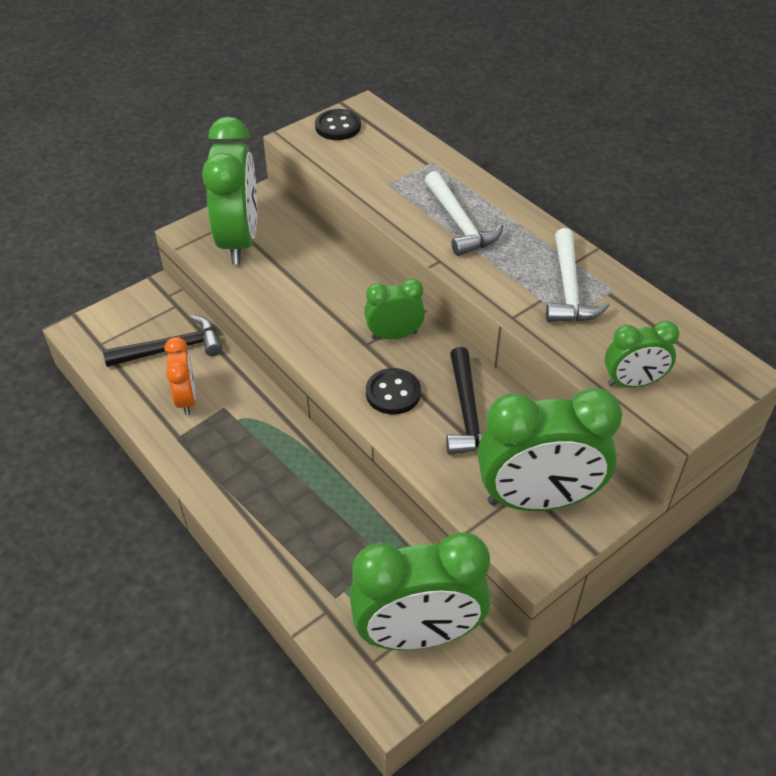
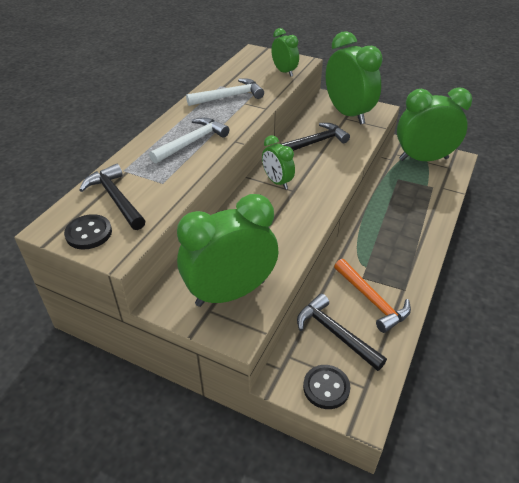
camera: 115 degrees left, 5 degrees down
orange clock [165,337,196,415] -> orange hammer [334,259,411,333]
green clock [349,532,491,650] -> green clock turned 60 degrees counterclockwise [397,87,472,161]
black button [366,368,421,414] -> black button moved to [303,365,350,409]
none -> black hammer [79,164,145,230]

